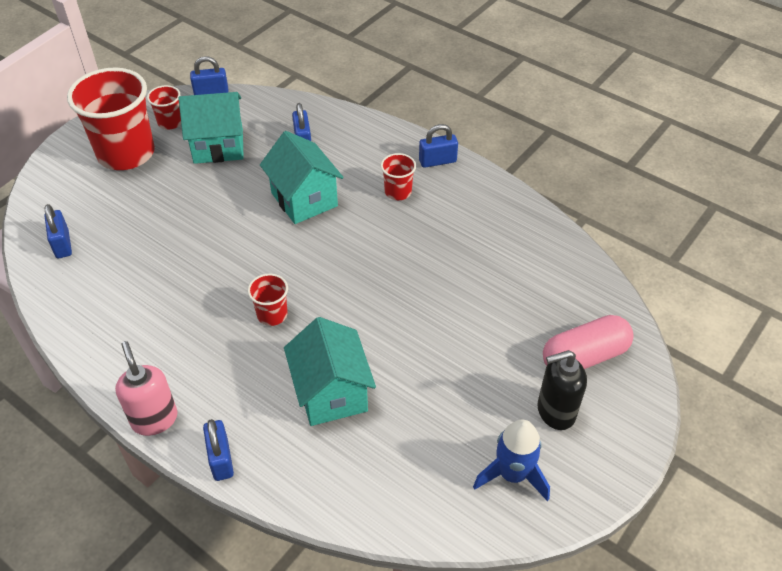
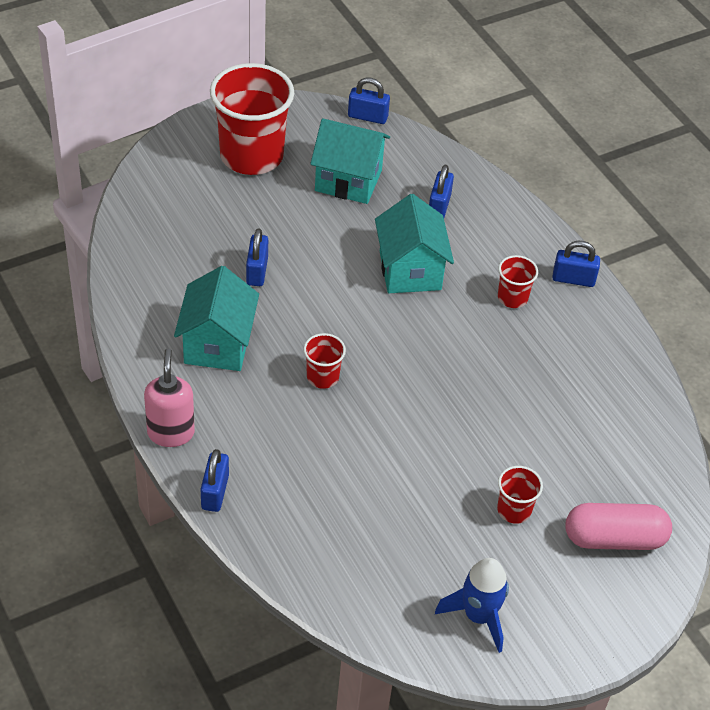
camera: 20 degrees right, 0 degrees up
blue padlock [45,204,72,258] -> blue padlock moved to [246,228,268,286]
red cup [147,85,181,130] -> red cup moved to [497,466,543,524]
turquoise house [284,317,376,426] -> turquoise house moved to [174,266,259,371]
black soap dispenser [537,350,587,430] -> none

